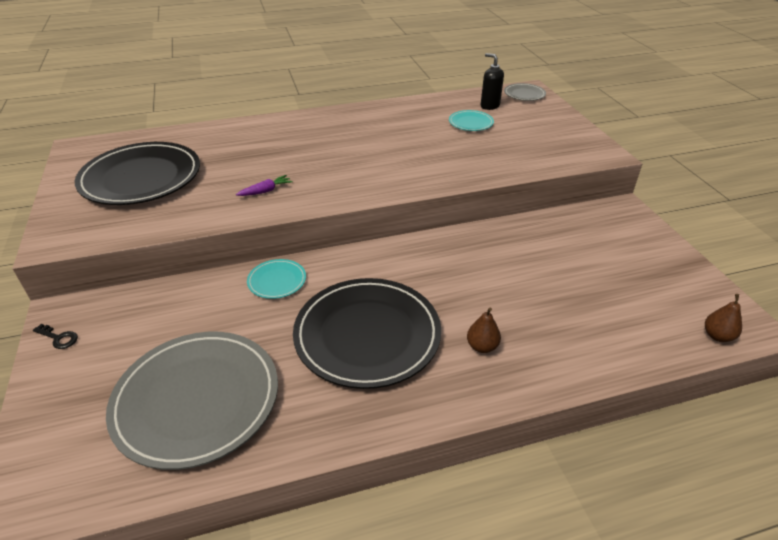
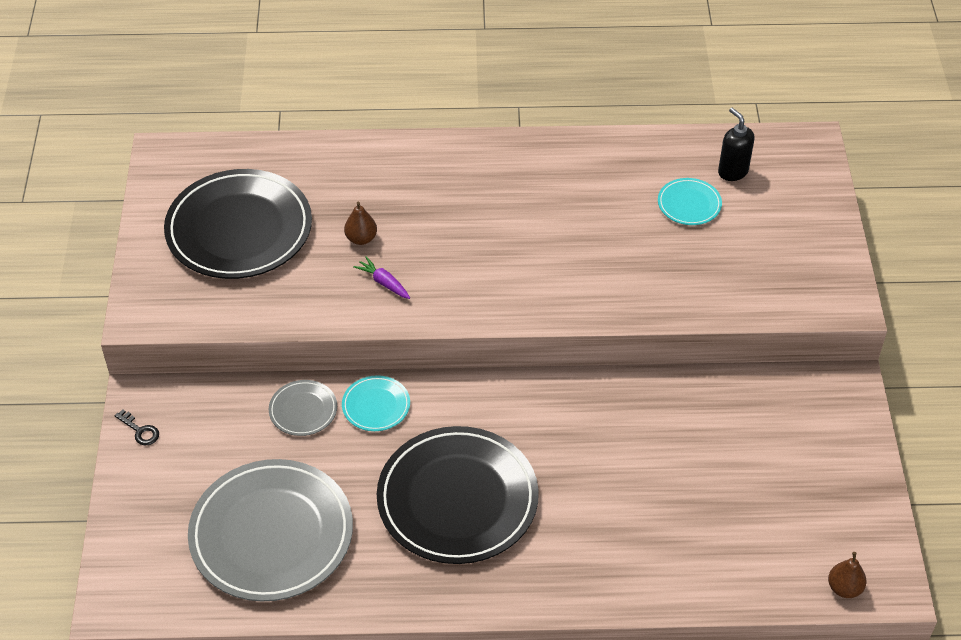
camera: 15 degrees right, 10 degrees up
purple carrot [236,175,293,196] -> purple carrot turned 120 degrees counterclockwise [353,256,410,299]
brown pear [467,308,501,353] -> brown pear moved to [344,202,377,245]
grey plate [504,83,546,101] -> grey plate moved to [269,380,337,436]

